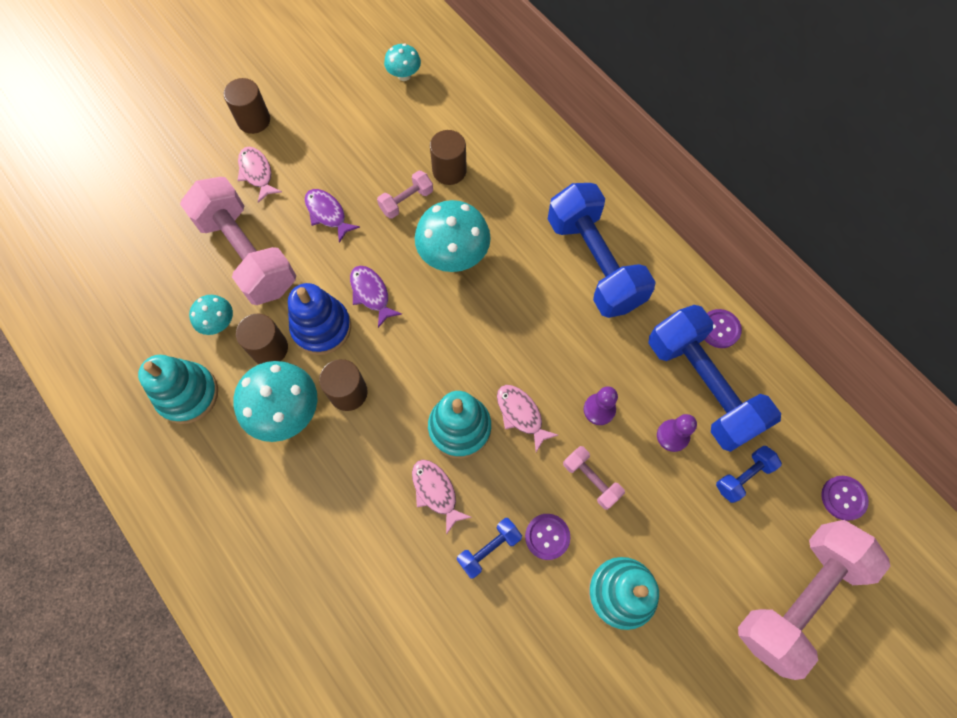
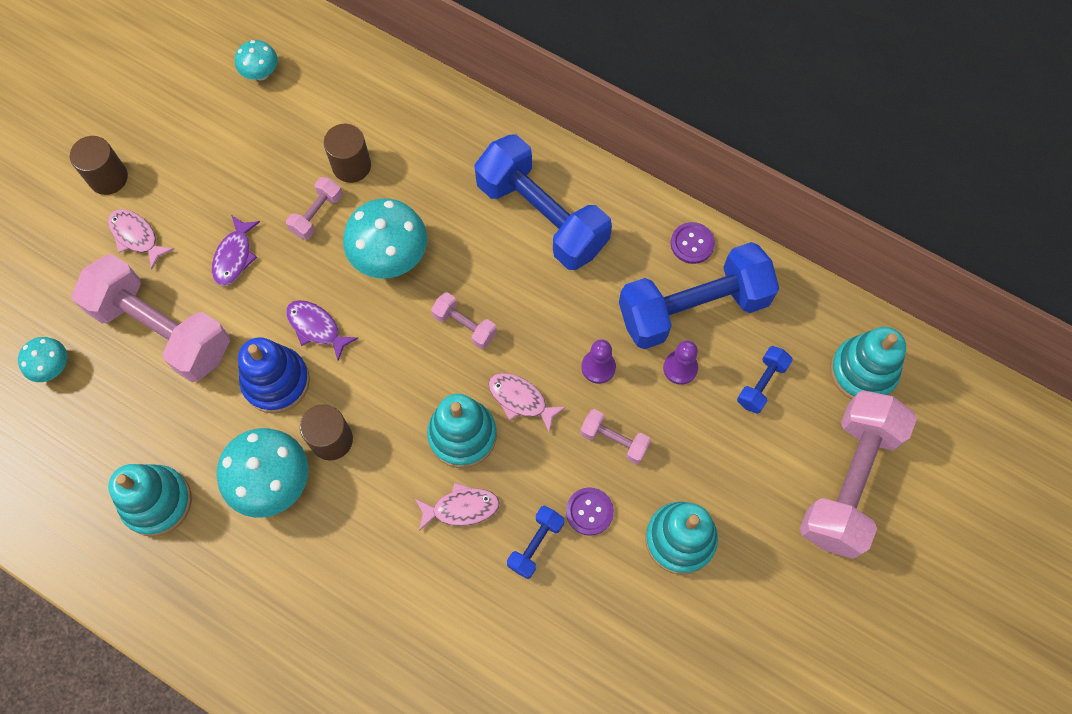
camera: 20 degrees left, 0 degrees up
turquoise mushroom [189,295,233,335] -> turquoise mushroom moved to [18,337,67,382]
brown cylinder [236,314,288,364] -> none
purple fish [305,189,360,243] -> purple fish turned 105 degrees counterclockwise [212,215,260,286]
pink fish [412,460,472,535] -> pink fish turned 135 degrees clockwise [415,482,499,531]
blue dumbbell [648,305,781,452] -> blue dumbbell turned 60 degrees counterclockwise [619,242,779,349]
purple button [821,476,869,521] -> turquoise stacking toy [830,327,906,399]
none -> pink dumbbell [431,292,497,349]

